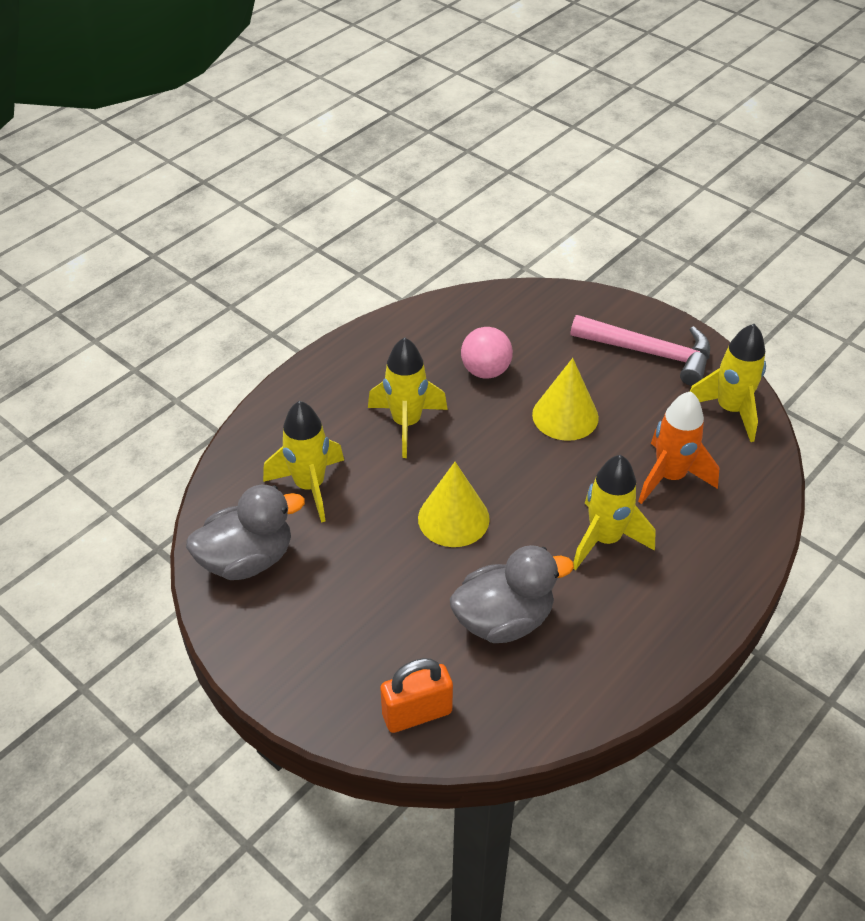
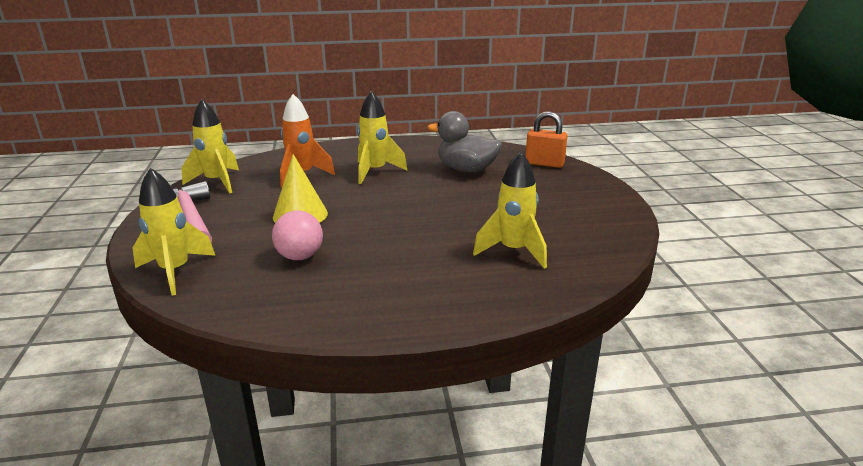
camera: 140 degrees left, 20 degrees down
grey duck [186,485,305,580] -> none
yellow rocket [368,337,448,458] -> yellow rocket moved to [133,168,216,295]
yellow cone [418,462,490,547] -> none

